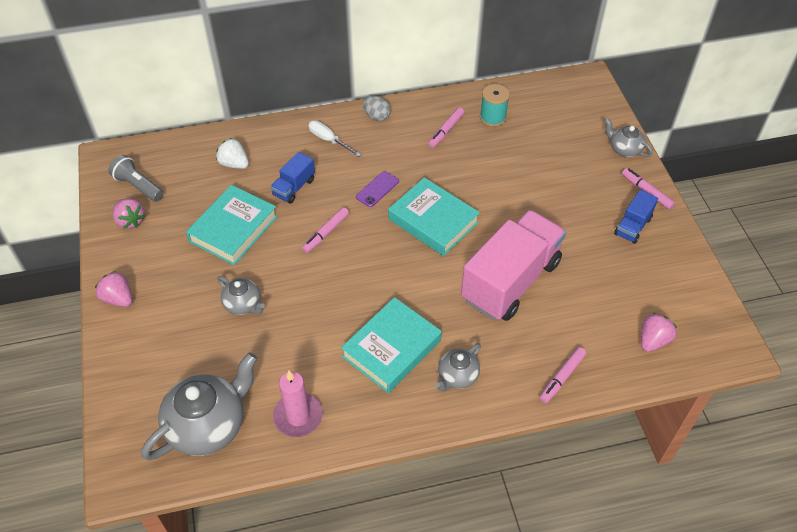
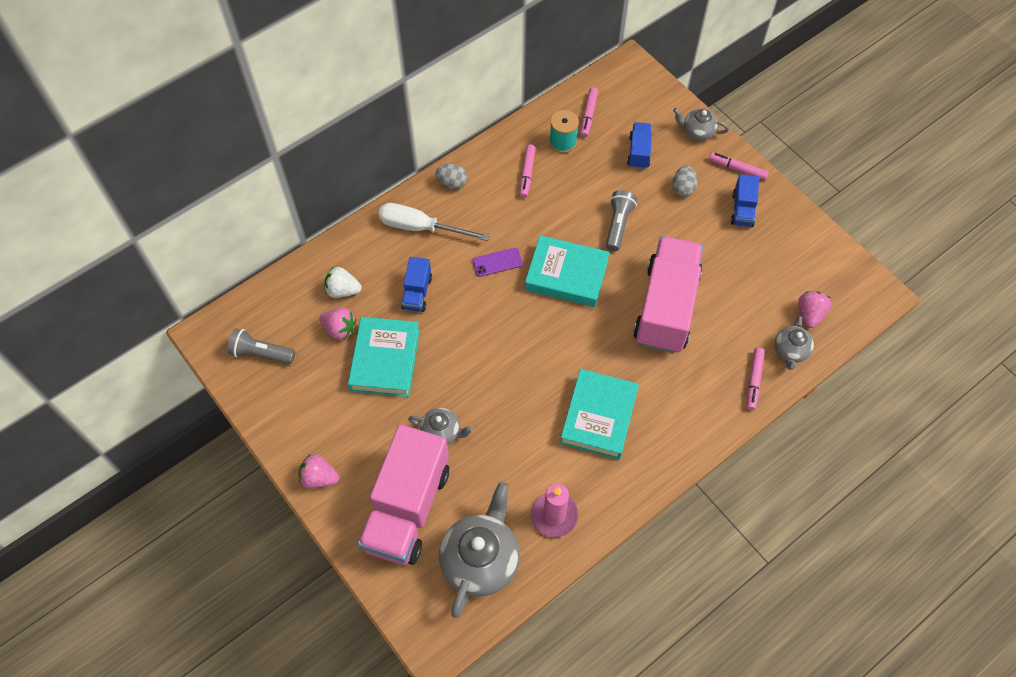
camera: 25 degrees left, 10 degrees up
pink strawberry [113,199,145,229] -> pink strawberry moved to [319,308,356,340]
pink marker [302,207,349,253] -> pink marker moved to [580,87,598,137]
white screwdriver [308,120,361,157] -> white screwdriver [378,203,490,241], size x1.58
purple phone [356,171,399,207] -> purple phone turned 60 degrees clockwise [472,248,523,277]
grey teapot [435,343,481,391] -> grey teapot moved to [775,316,814,370]
none -> pink truck [358,424,449,565]
none -> grey flashlight [606,190,637,251]
none -> blue truck [627,122,652,169]
none -> grey egg [672,166,698,197]

